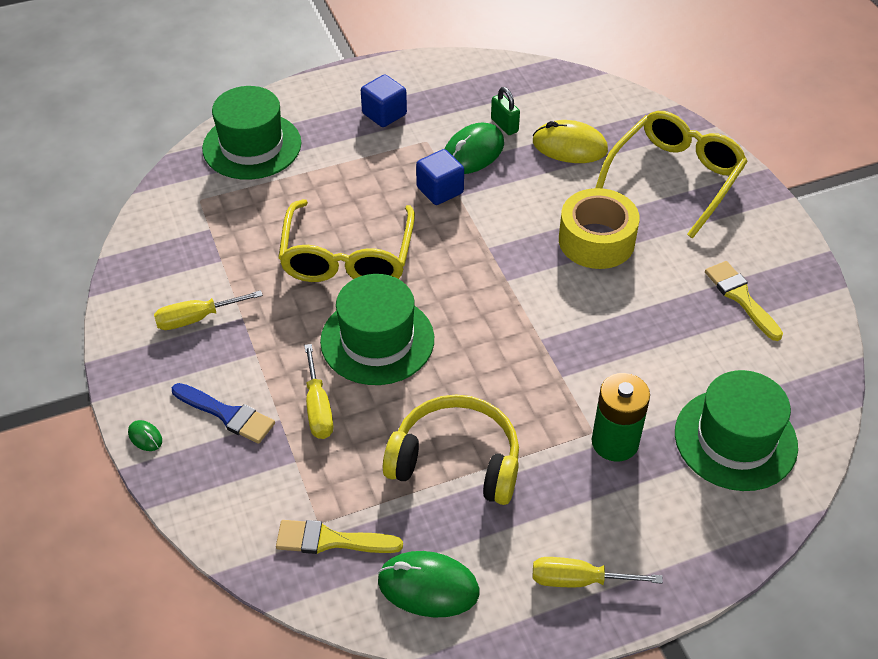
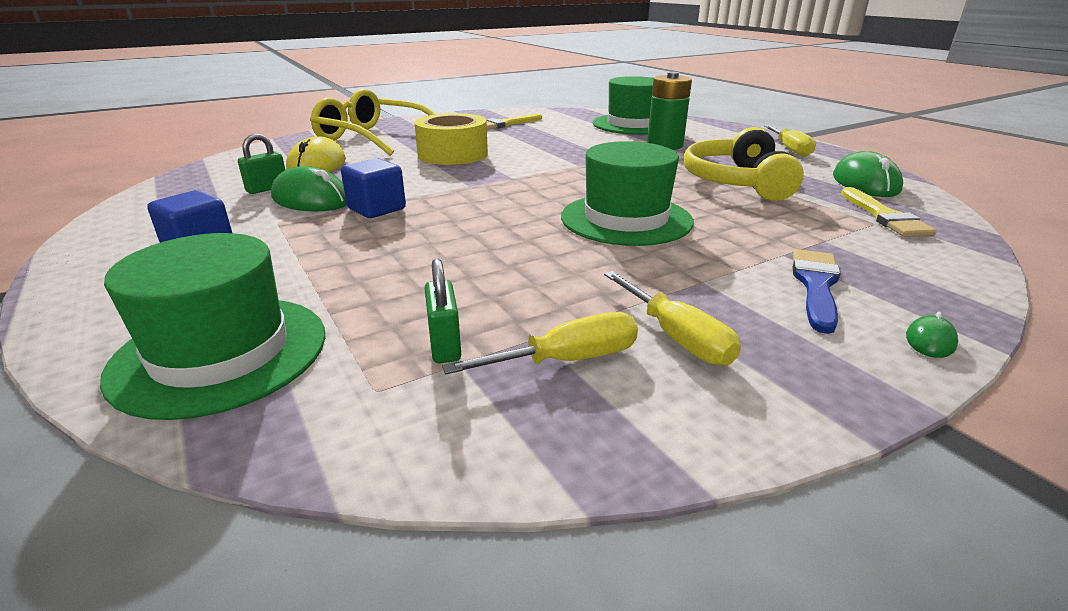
camera: 100 degrees left, 20 degrees down
yellow glasses [278,199,415,282] -> none
yellow screwdriver [304,344,333,439] -> yellow screwdriver moved to [442,312,638,375]
none -> green padlock [425,259,461,363]

